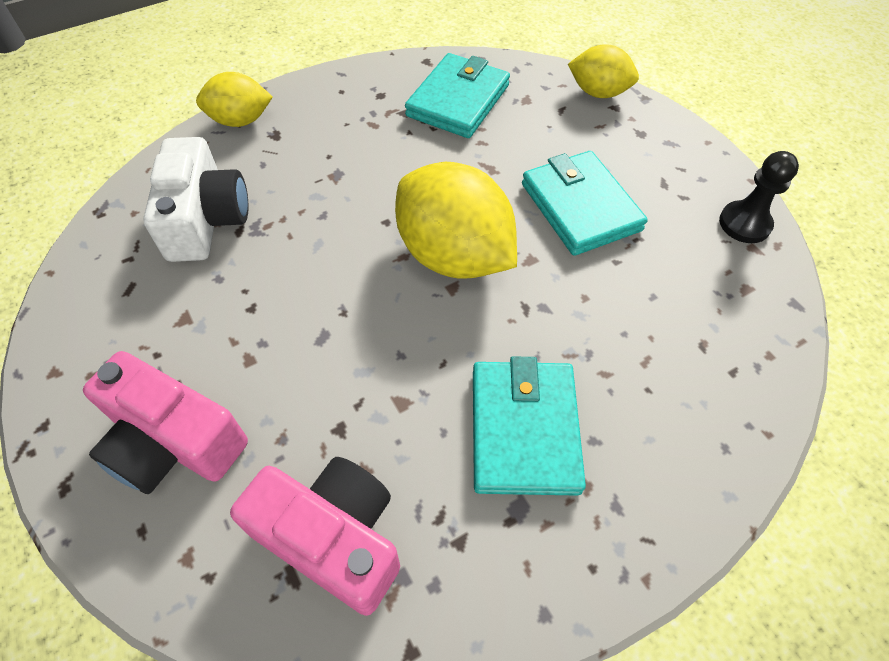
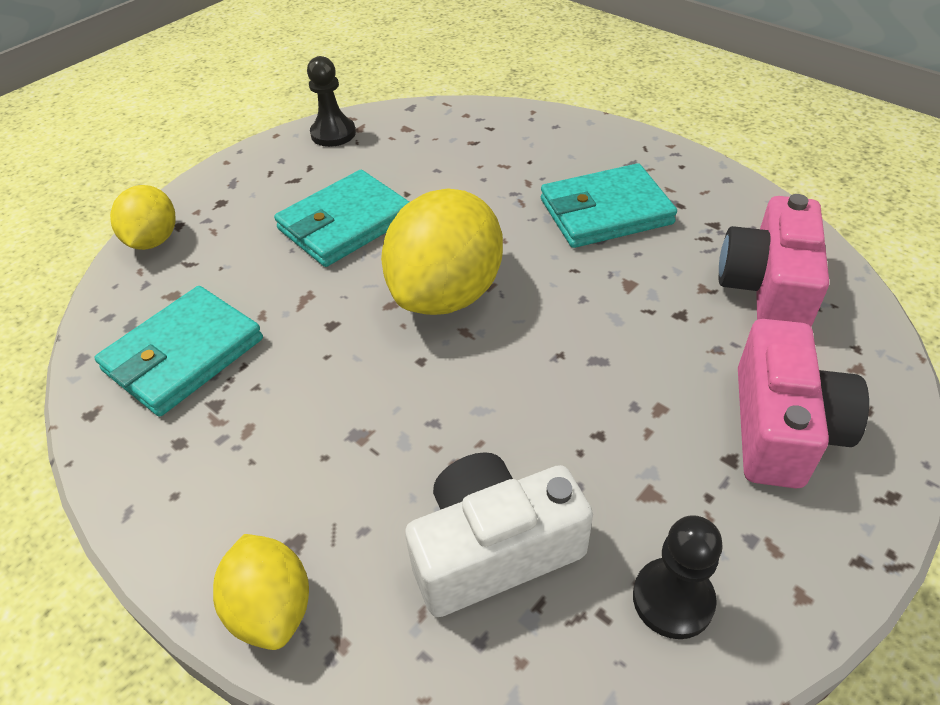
camera: 105 degrees left, 10 degrees down
turquoise wallet [405,53,510,138] -> turquoise wallet turned 60 degrees counterclockwise [94,286,263,416]
none -> black pawn [633,515,723,639]

